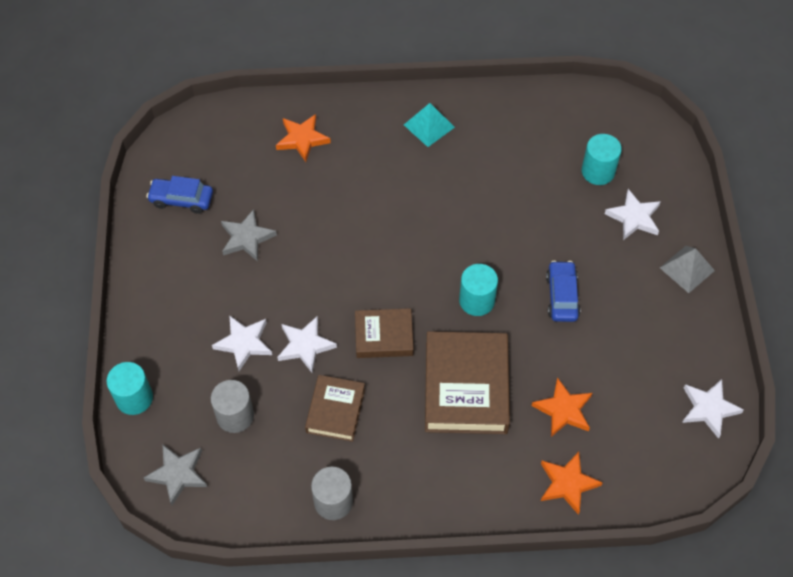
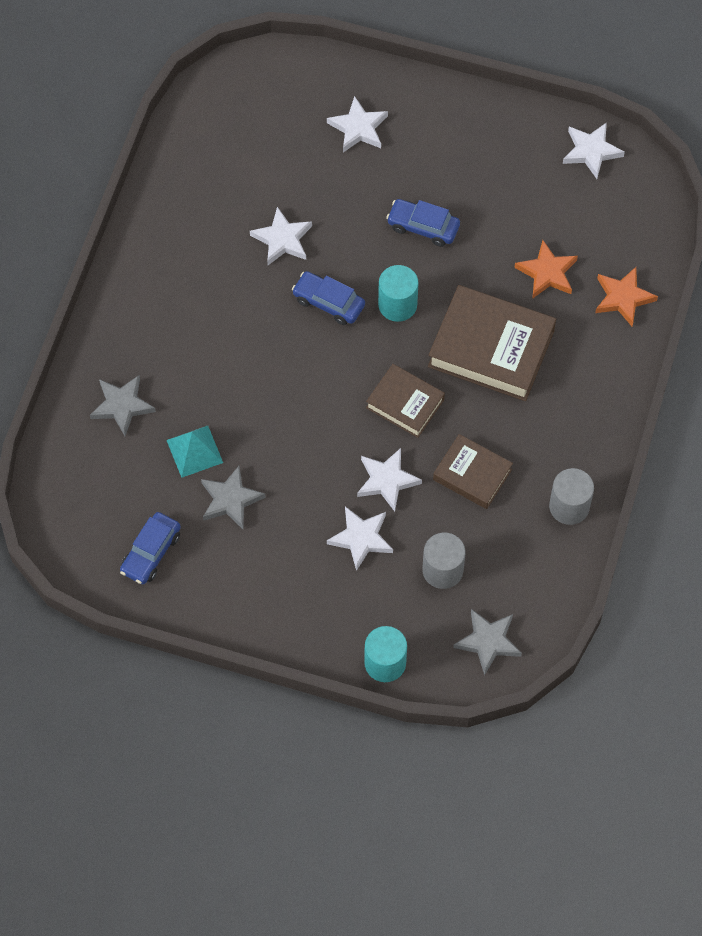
camera: 70 degrees left, 5 degrees up
orange star [276,114,331,162] -> grey star [90,375,156,436]
brown book [355,308,414,358] -> brown book turned 75 degrees counterclockwise [366,364,445,438]
turquoise pyramid [404,103,455,147] -> turquoise pyramid moved to [166,426,223,478]
turquoise cylinder [582,134,622,185] -> none
grey pyramid [660,246,715,293] -> none
none -> white star [250,207,312,265]
none -> blue car [292,271,365,325]

